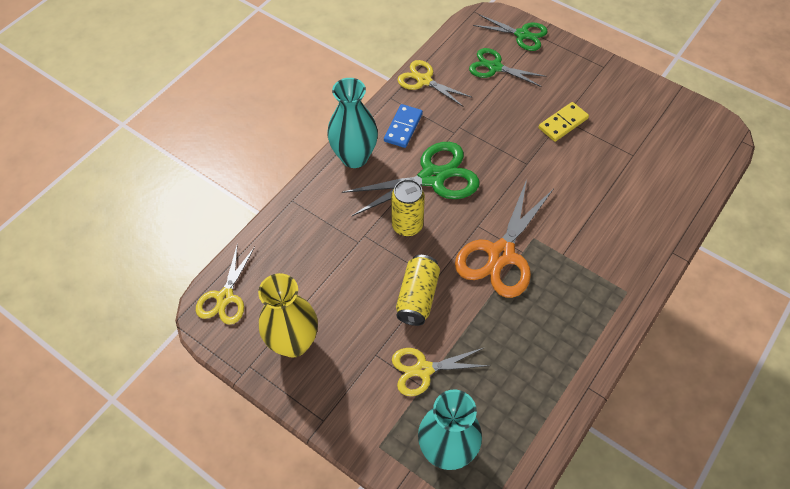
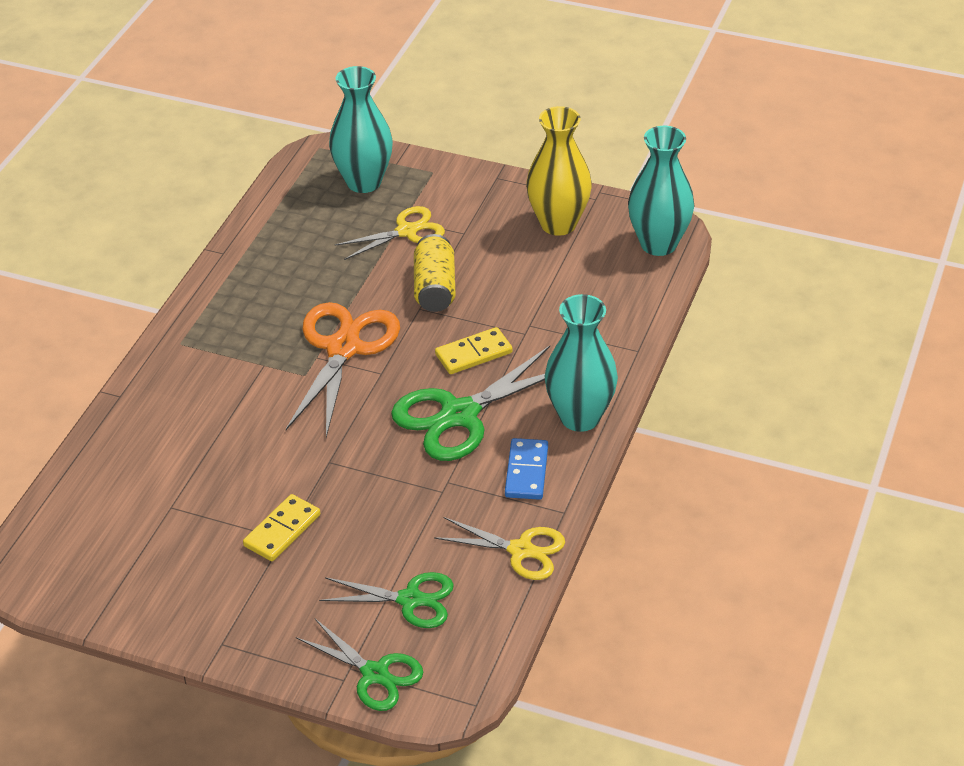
camera: 165 degrees right, 15 degrees down
yellow scissors [196,243,255,325] -> turquoise vase [628,126,694,256]
yellow can [391,179,425,237] -> yellow domino [435,327,513,374]
green scissors [473,14,548,51] -> green scissors turned 150 degrees counterclockwise [296,619,423,711]

